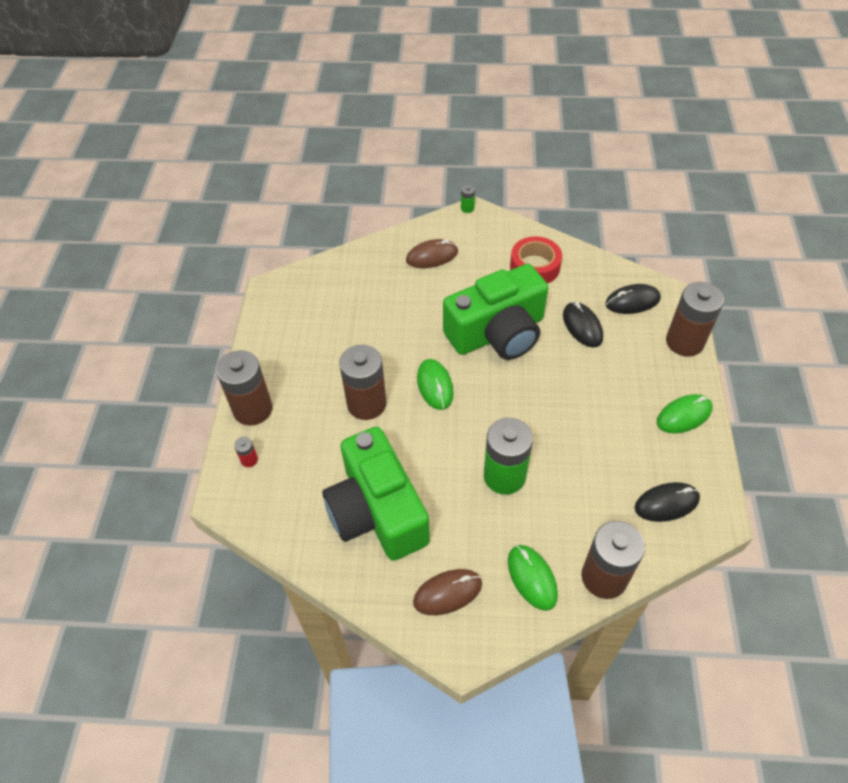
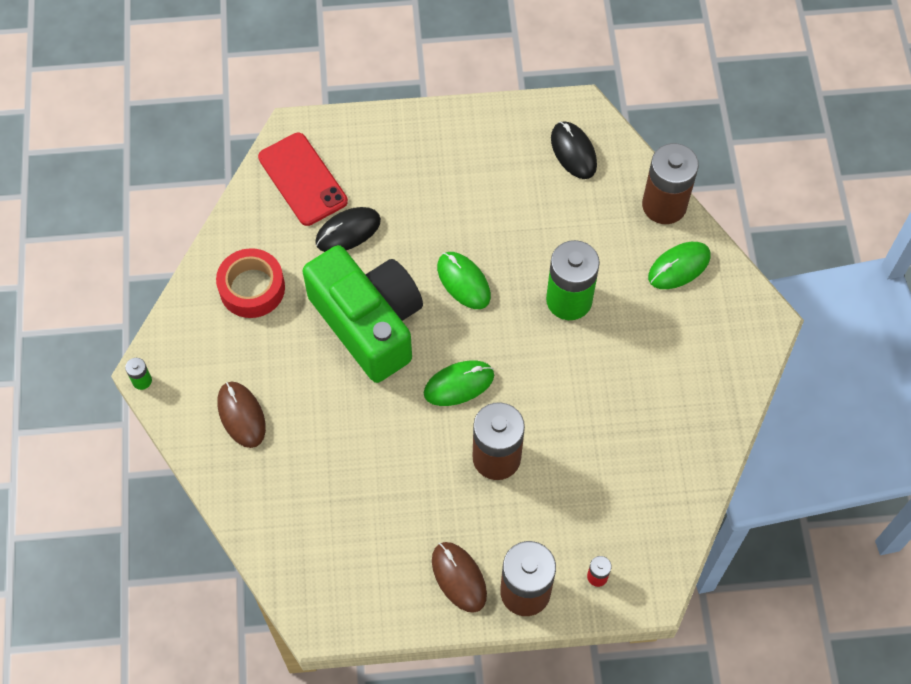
camera: 100 degrees left, 10 degrees up
green camera [322,427,430,561] -> none
brown mouse [413,569,482,615] -> brown mouse moved to [432,542,487,613]
black mouse [605,284,661,314] -> red phone [258,133,348,226]
green mouse [657,394,713,433] -> green mouse moved to [437,252,491,309]
brown battery [666,282,724,357] -> none

